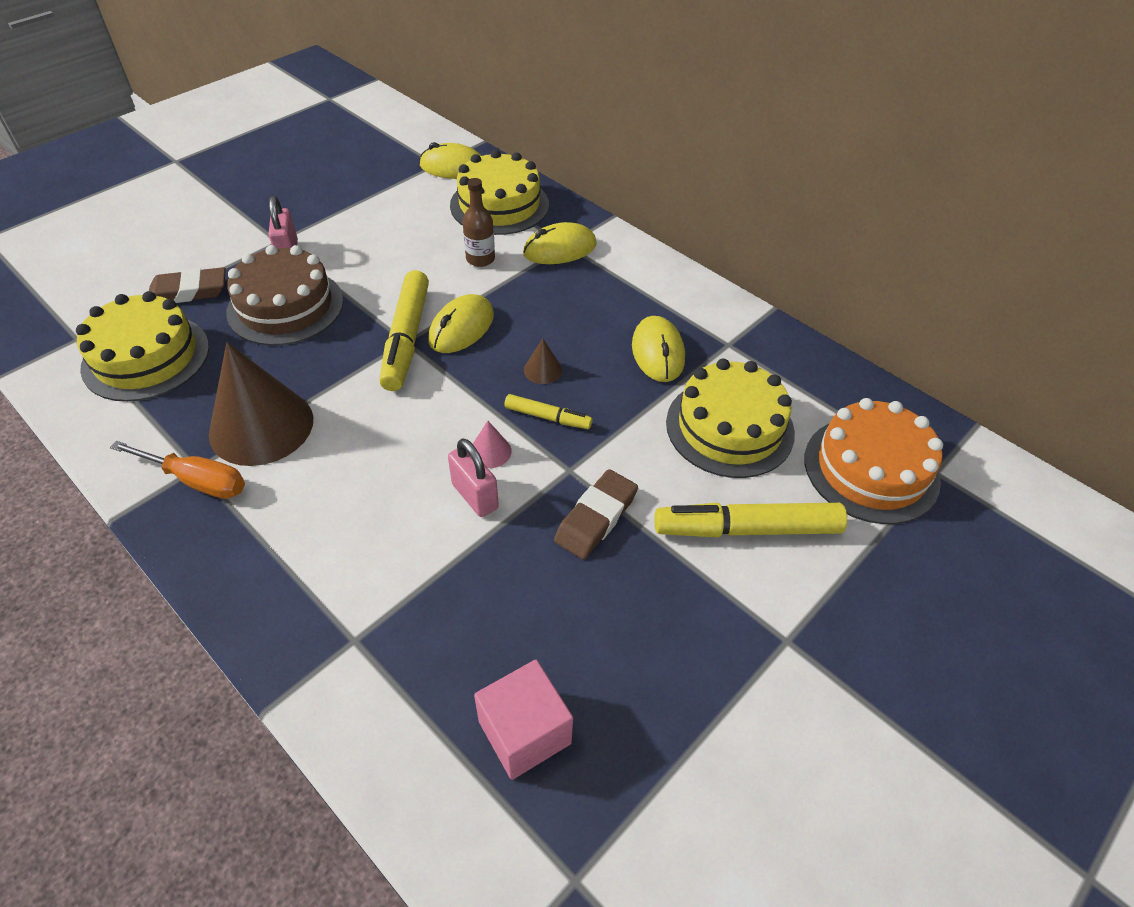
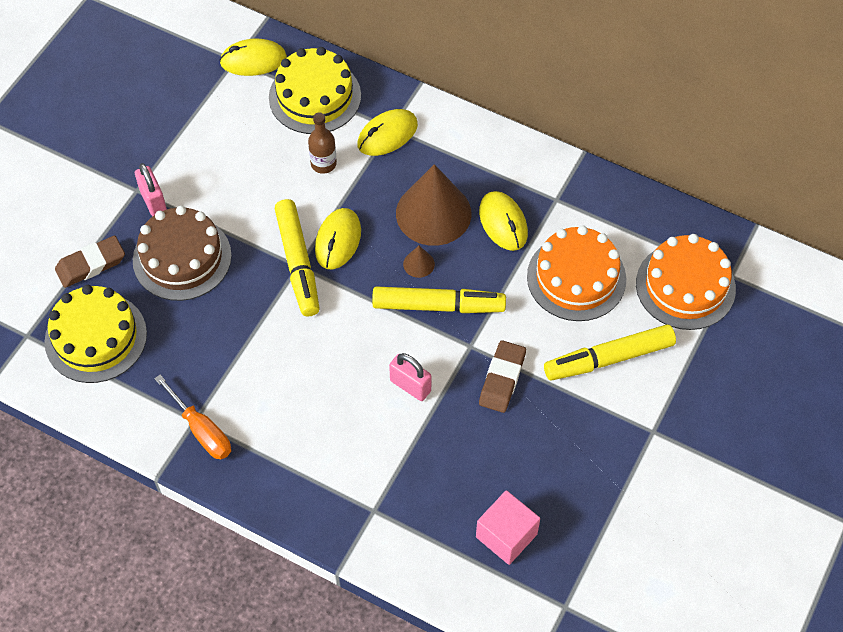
camera: 15 degrees left, 10 degrees up
orange screwdriver [110,441,245,499] -> orange screwdriver turned 45 degrees clockwise [154,375,231,459]
brown cone [209,342,313,466] -> brown cone moved to [396,164,471,246]
pink cone [473,421,512,468] -> none
yellow marker [505,394,593,429] -> yellow marker [372,287,506,313], size x1.87
yellow cake [666,359,795,478] -> orange cake [527,225,626,321]

